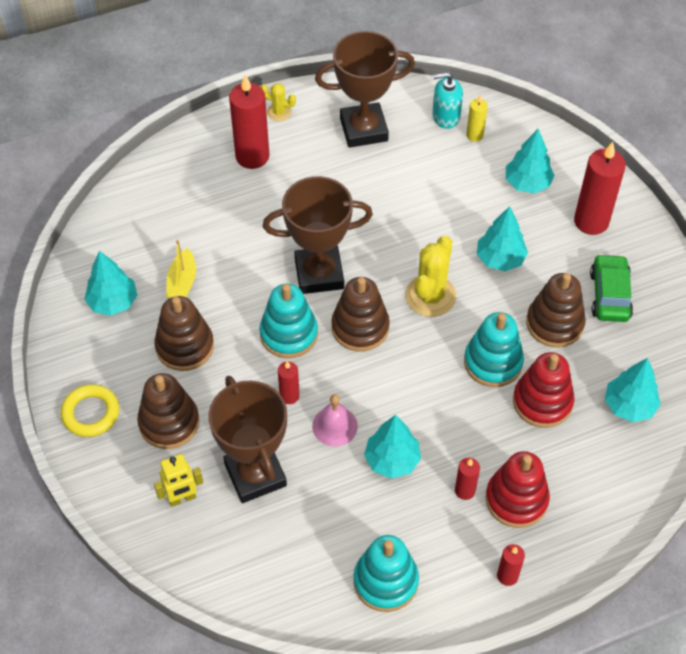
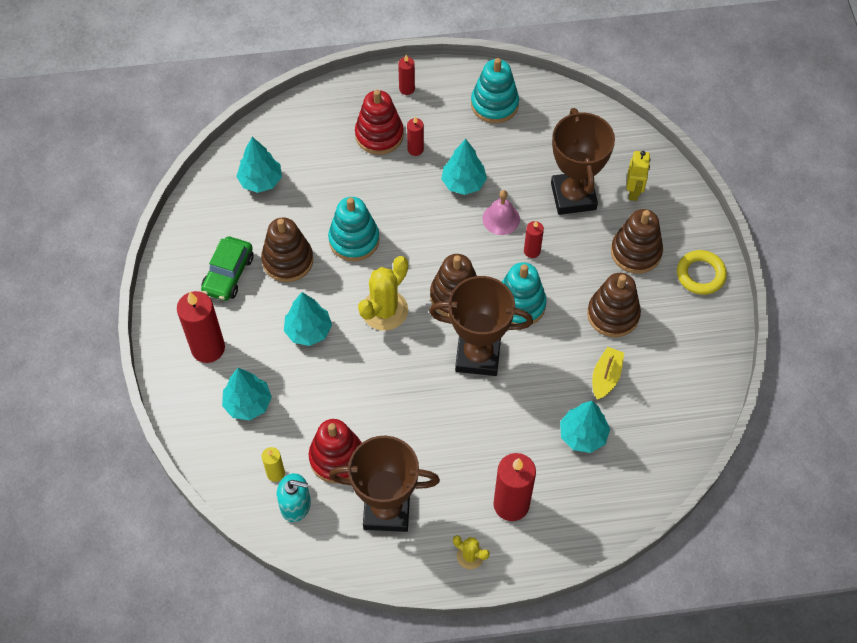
camera: 165 degrees left, 5 degrees up
turquoise tree [84,251,137,316] -> turquoise tree moved to [560,401,610,453]
yellow robot [154,454,203,507] -> yellow robot turned 105 degrees clockwise [626,151,651,201]
red stacking toy [513,352,574,428] -> red stacking toy moved to [308,419,362,483]

